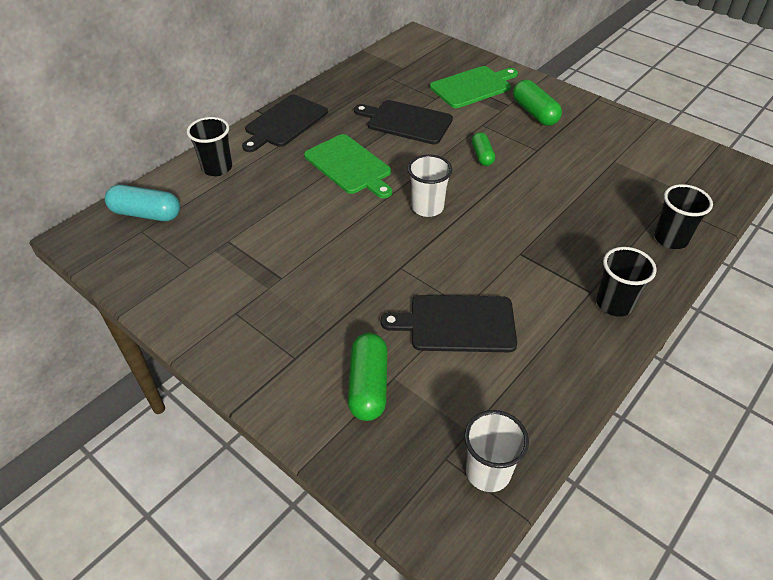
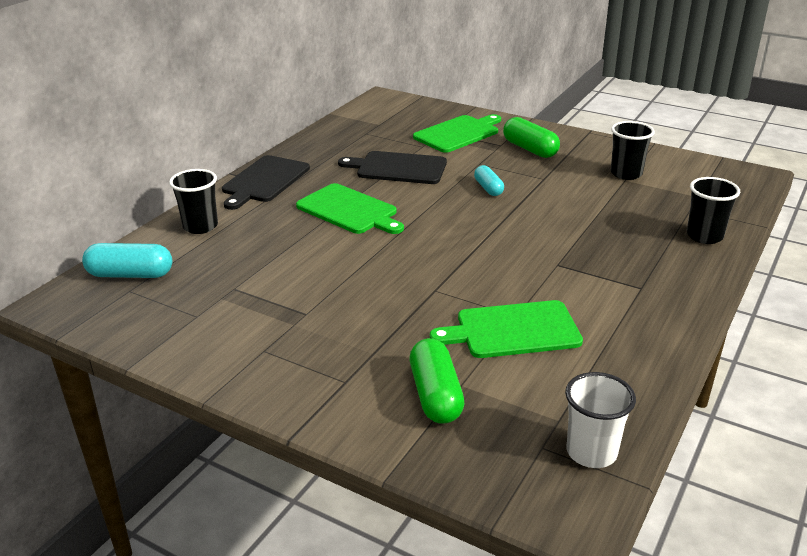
camera: 10 degrees left, 15 degrees down
black cutting board [381,295,517,352] -> green cutting board [430,300,583,358]
white cup [408,154,452,217] -> none
green capsule [472,132,495,166] -> turquoise capsule [474,165,504,196]
black cup [596,247,657,317] -> black cup moved to [611,121,655,180]

